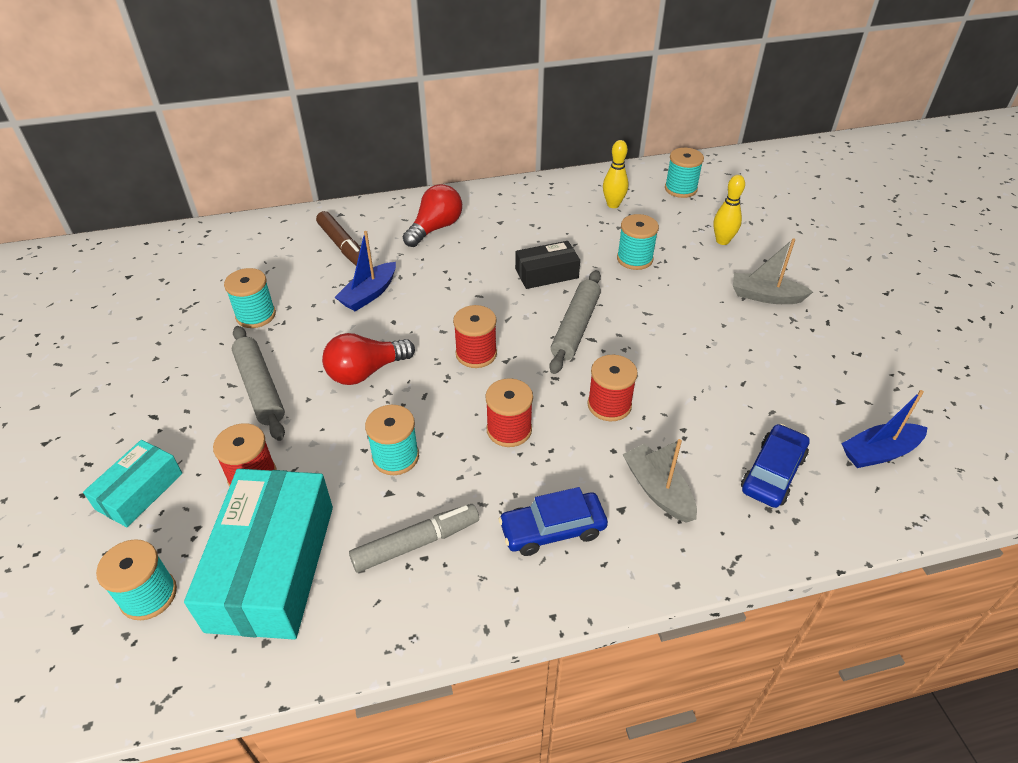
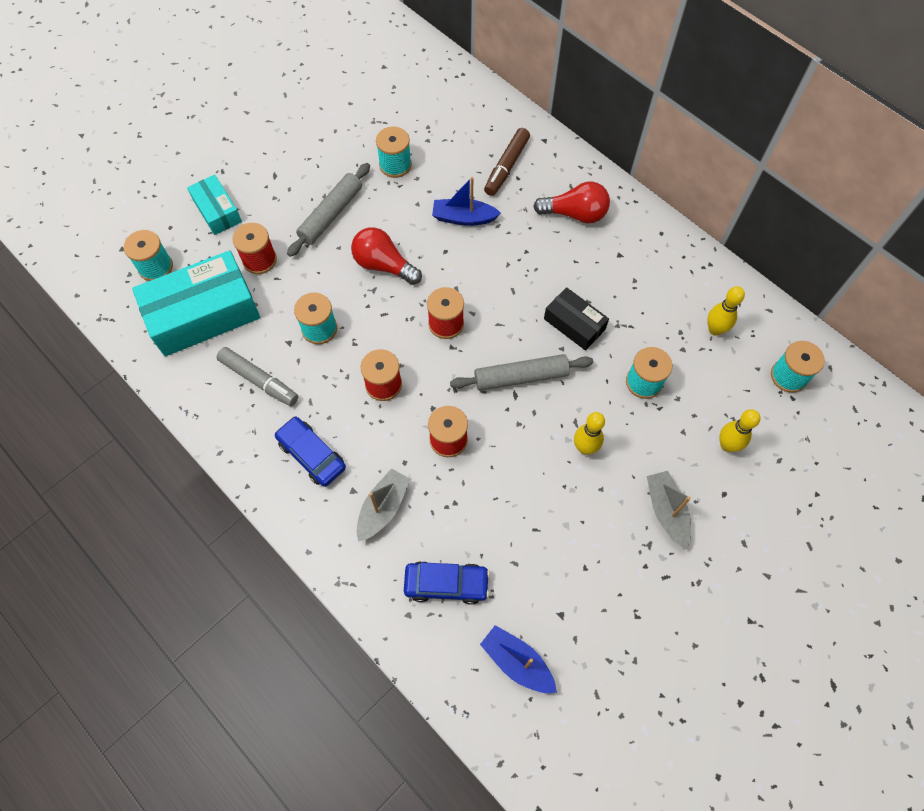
camera: 60 degrees right, 20 degrees up
turquoise box [83,440,182,527] -> turquoise box turned 60 degrees clockwise [187,175,242,235]
none -> yellow bowling pin [574,412,605,455]

